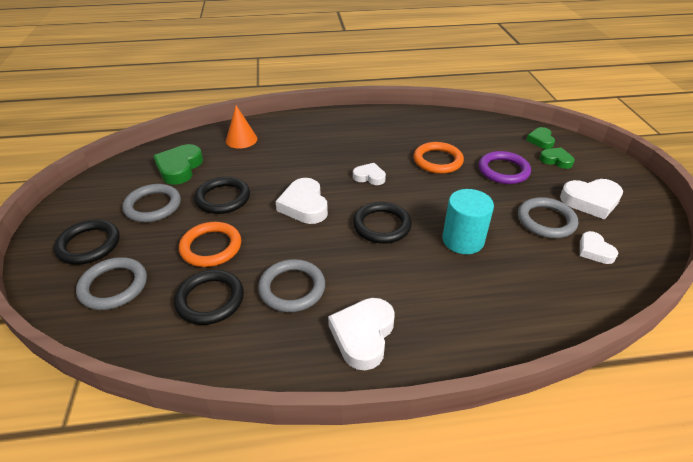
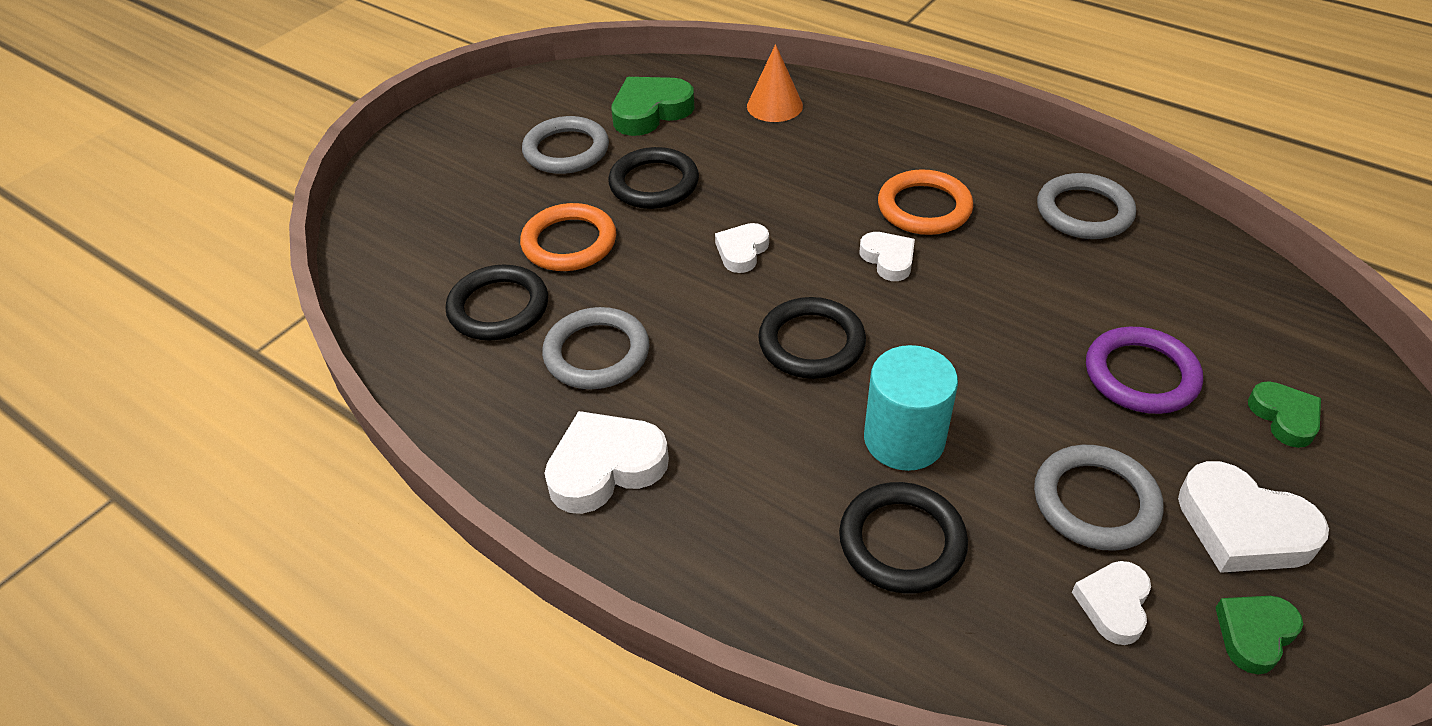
camera: 45 degrees right, 5 degrees up
black ring [54,220,120,265] -> black ring moved to [839,482,968,594]
grey ring [76,257,147,310] -> grey ring moved to [1037,173,1136,239]
white heart [276,178,328,224] -> white heart [715,223,769,273], size x0.61
orange ring [413,142,464,174] -> orange ring moved to [878,169,973,235]
green heart [527,127,555,149] -> green heart moved to [1215,596,1303,674]

